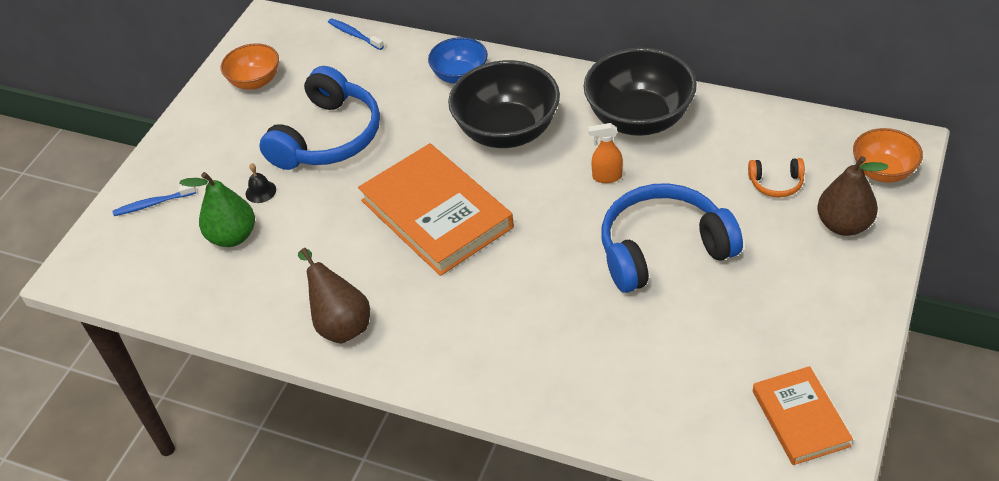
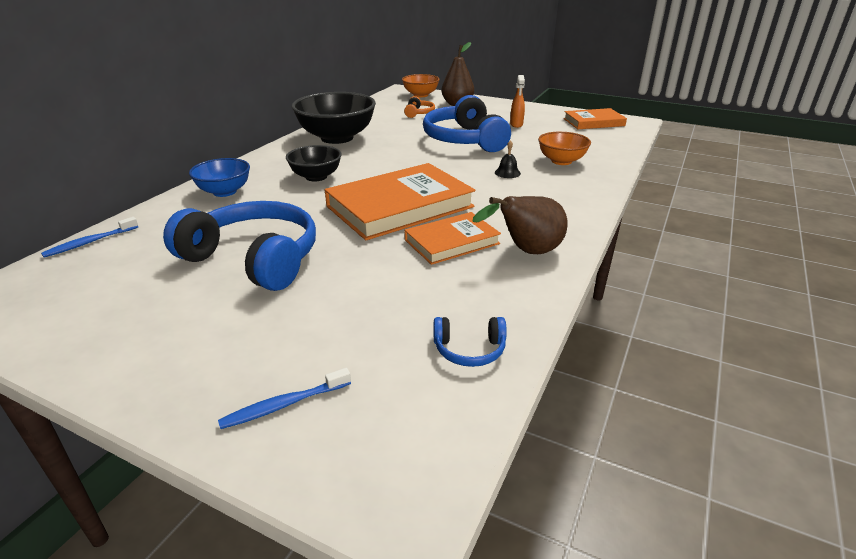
camera: 90 degrees left, 15 degrees down
blue toothbrush [113,186,196,216] -> blue toothbrush turned 75 degrees clockwise [218,368,351,429]
green pear [179,172,255,247] -> none
orange bowl [221,43,279,90] -> orange bowl moved to [538,132,591,165]
black bell [246,163,276,203] -> black bell moved to [495,140,521,178]
black bowl [448,60,560,148] -> black bowl [286,145,342,181], size x0.57
orange spray bottle [588,123,623,183] -> orange spray bottle moved to [510,75,525,128]
none -> orange book [405,212,501,265]
none -> blue headphones [434,317,507,367]

